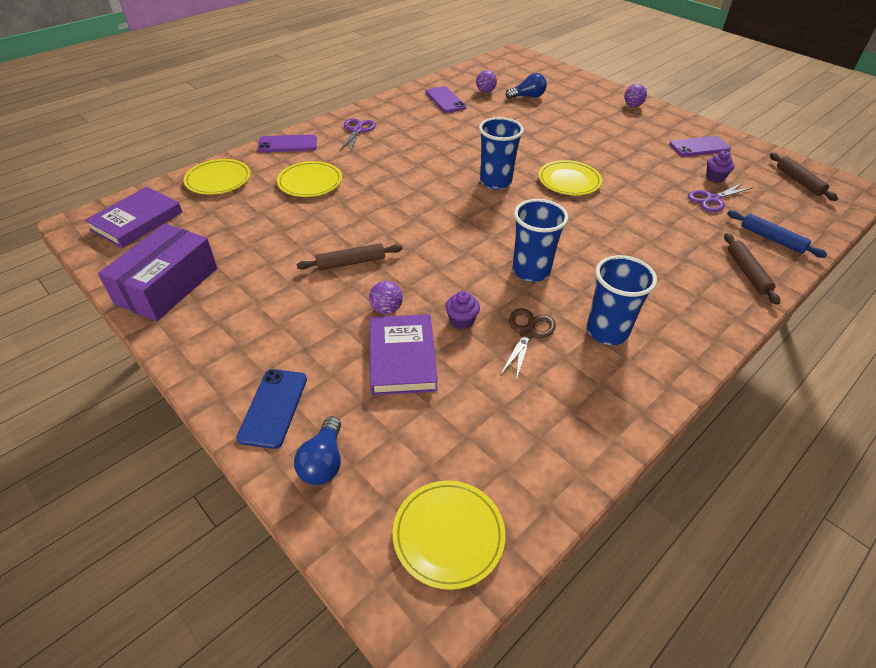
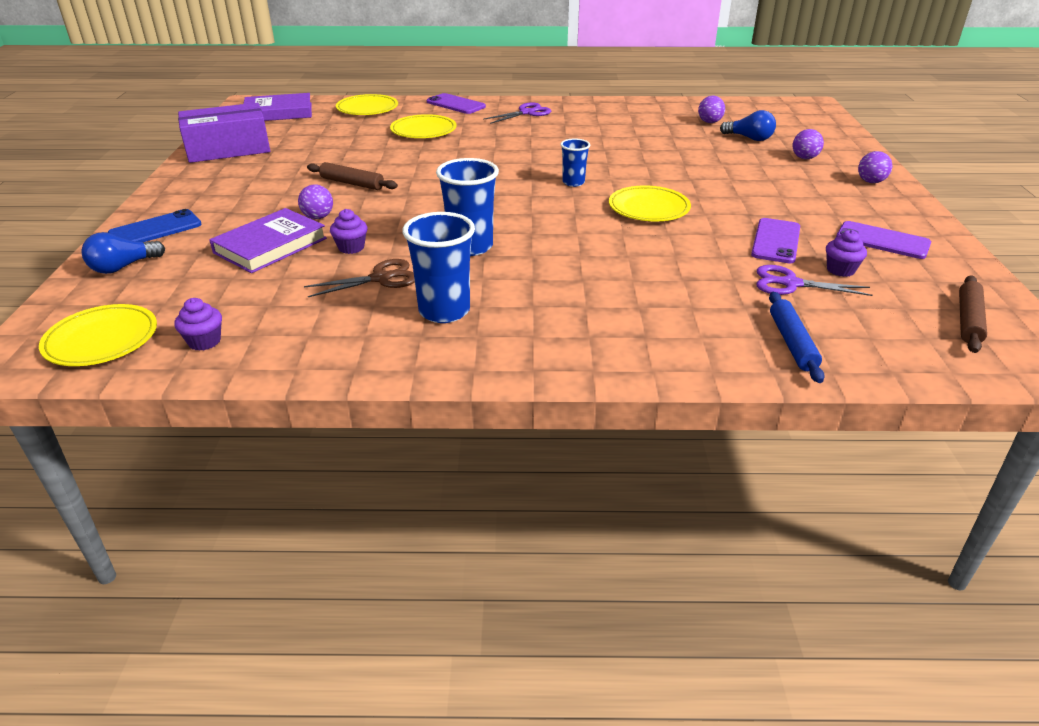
camera: 45 degrees right, 10 degrees down
purple phone [425,86,466,113] -> purple phone moved to [751,218,800,263]
blue cup [479,117,524,189] -> blue cup [560,139,590,187], size x0.58
brown rolling pin [724,233,780,305] -> none
none -> purple cupcake [175,298,222,351]
none -> purple ball [793,129,824,159]

